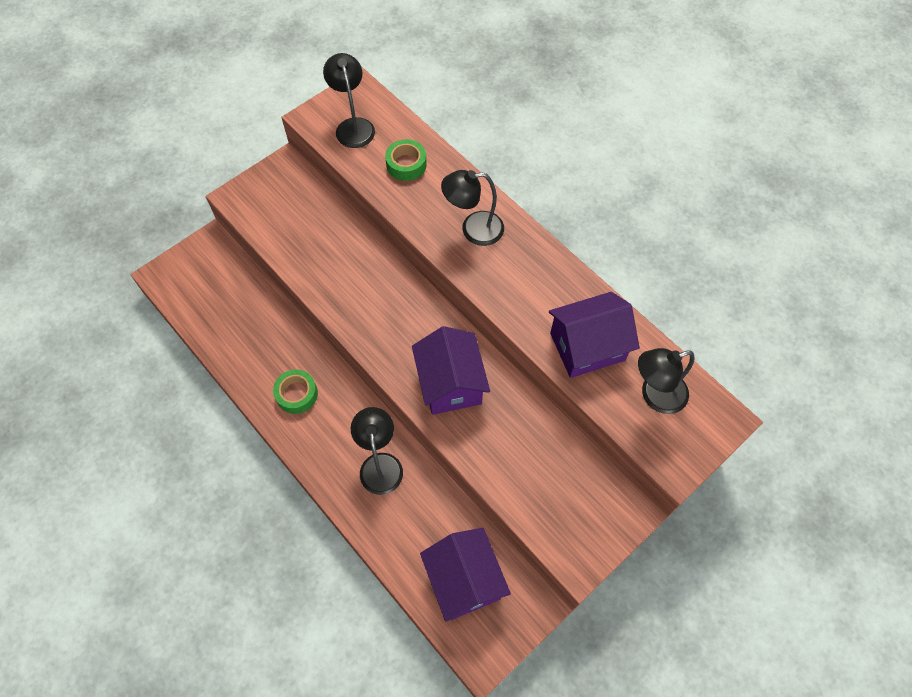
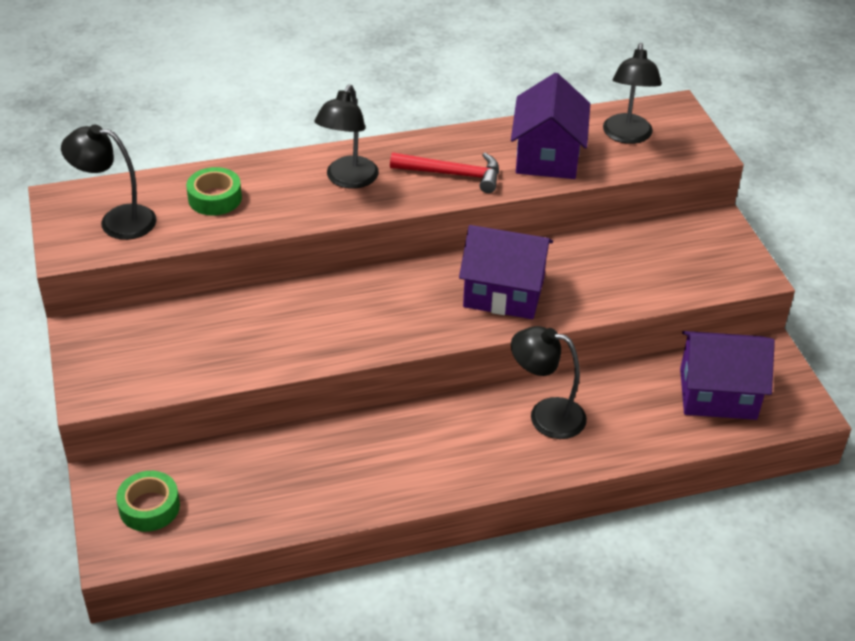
camera: 65 degrees left, 20 degrees down
green tape [273,369,318,414] -> green tape moved to [116,471,180,532]
none -> red hammer [390,152,499,193]

